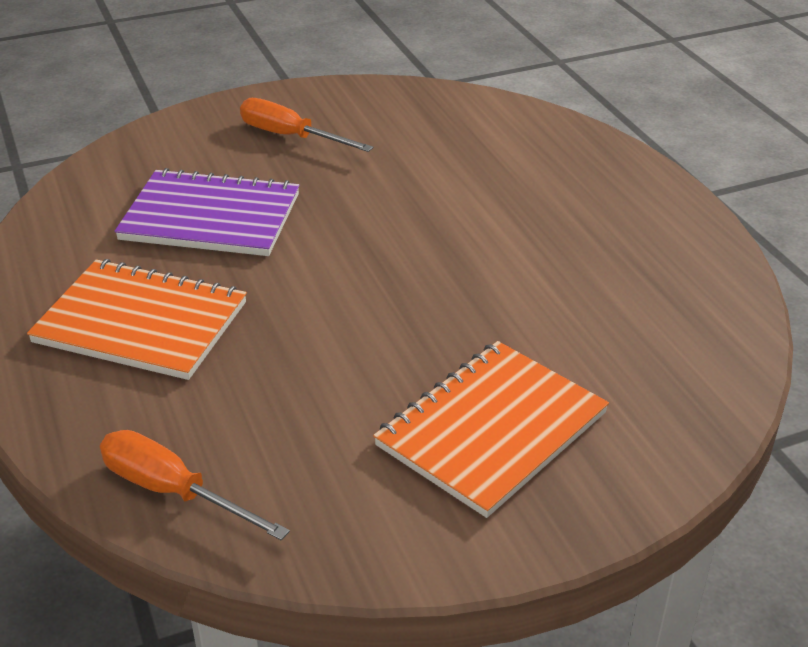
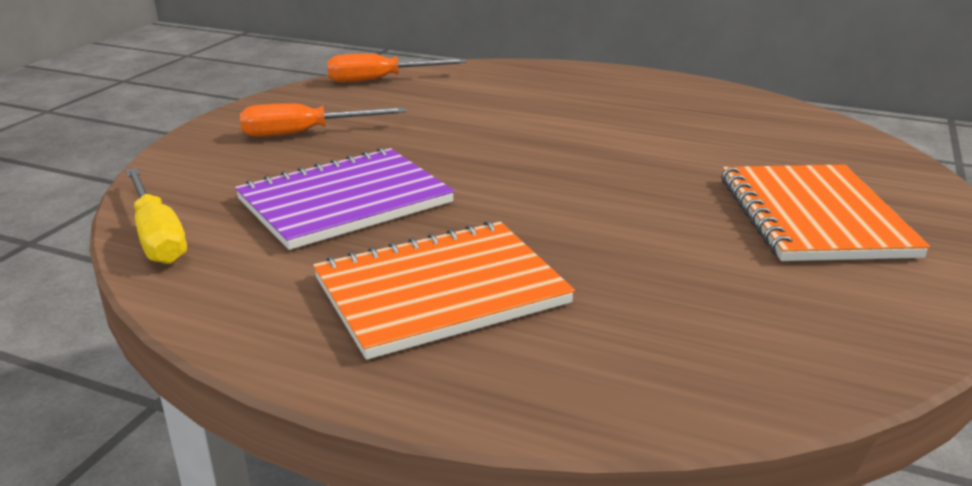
camera: 45 degrees left, 10 degrees down
orange screwdriver [100,430,290,541] -> orange screwdriver moved to [327,54,467,82]
none -> yellow screwdriver [126,168,187,264]

